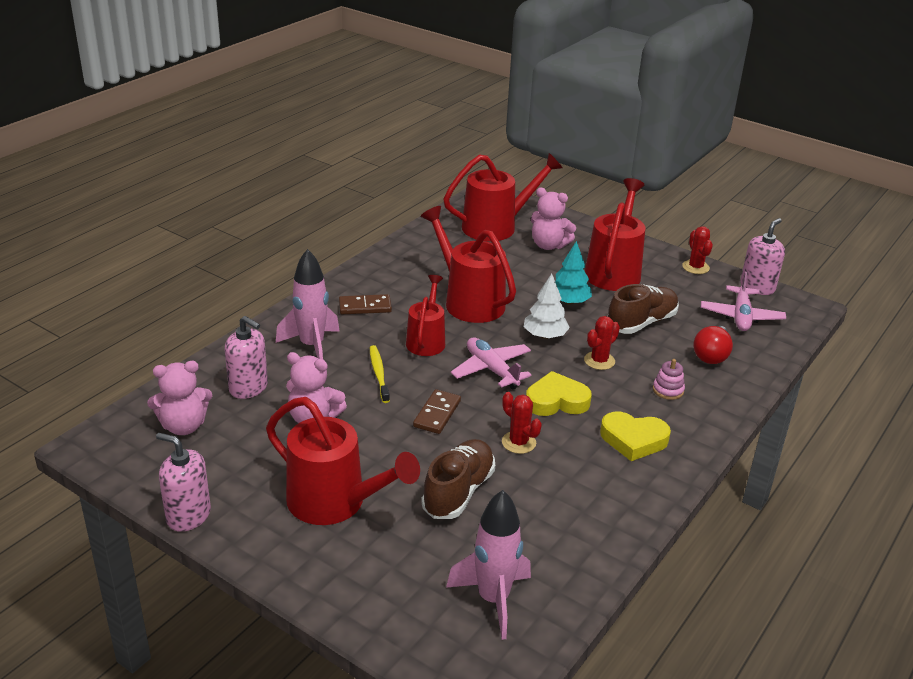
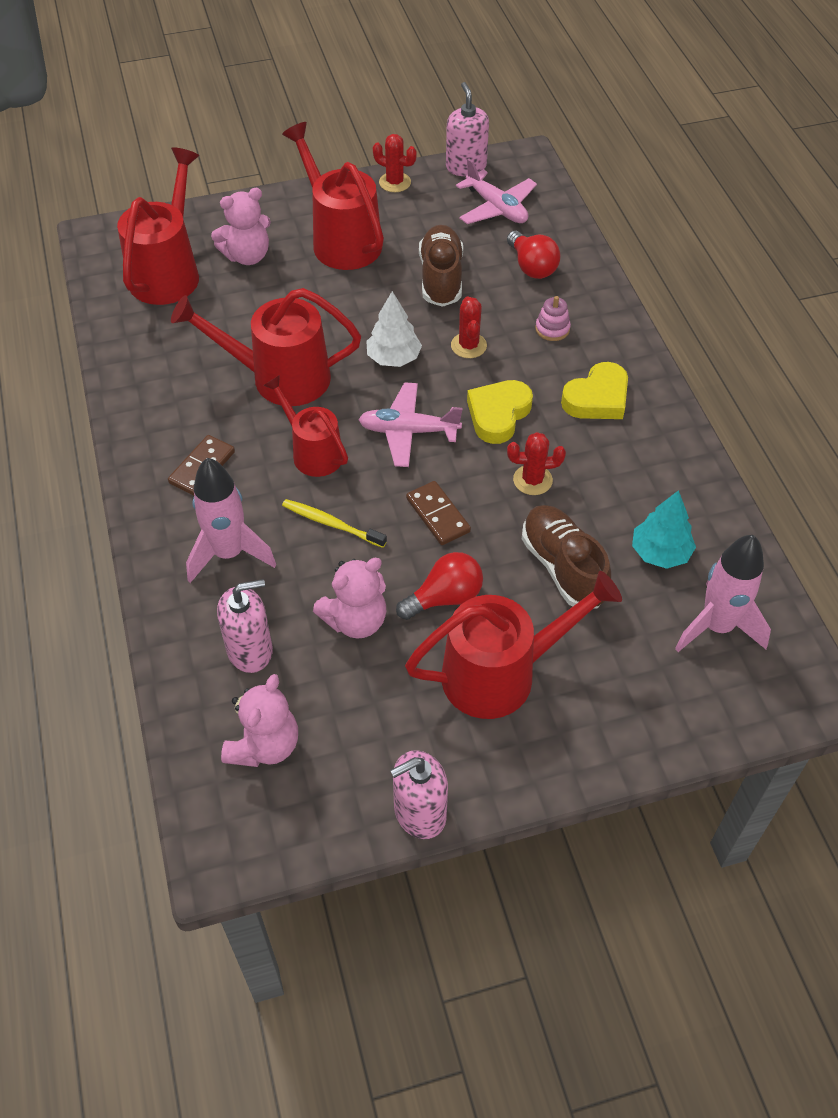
camera: 50 degrees left, 20 degrees up
turquoise tree [555,241,592,305] -> turquoise tree moved to [632,490,696,569]
none -> red light bulb [396,552,483,620]

